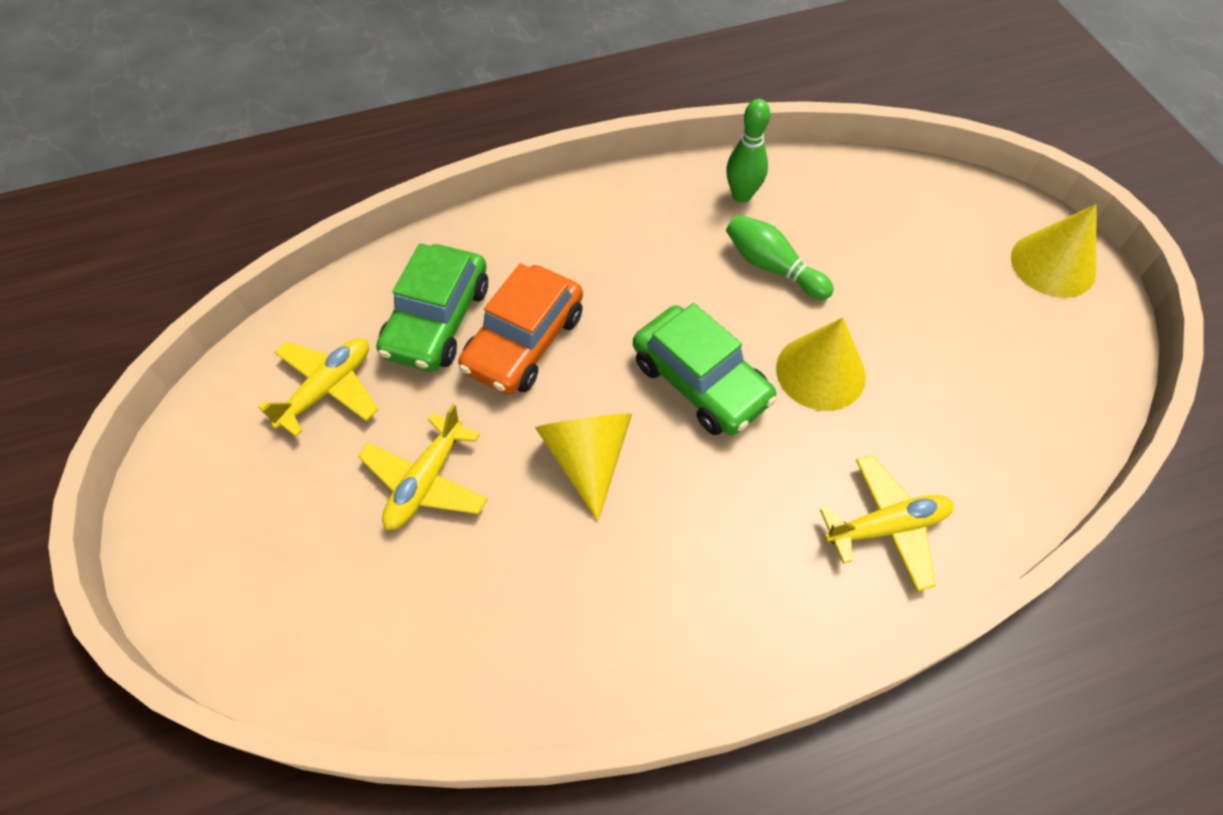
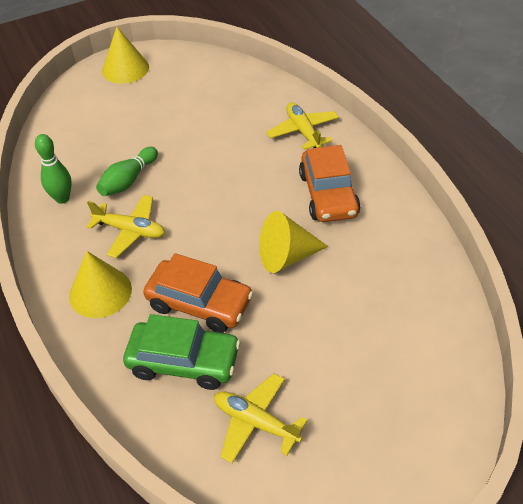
camera: 95 degrees left, 10 degrees down
yellow plane [358,404,488,530] -> yellow plane moved to [86,195,165,258]
green car [633,303,777,435] -> none
yellow cone [776,318,866,411] -> yellow cone moved to [69,251,132,318]
none -> orange car [299,145,360,222]

